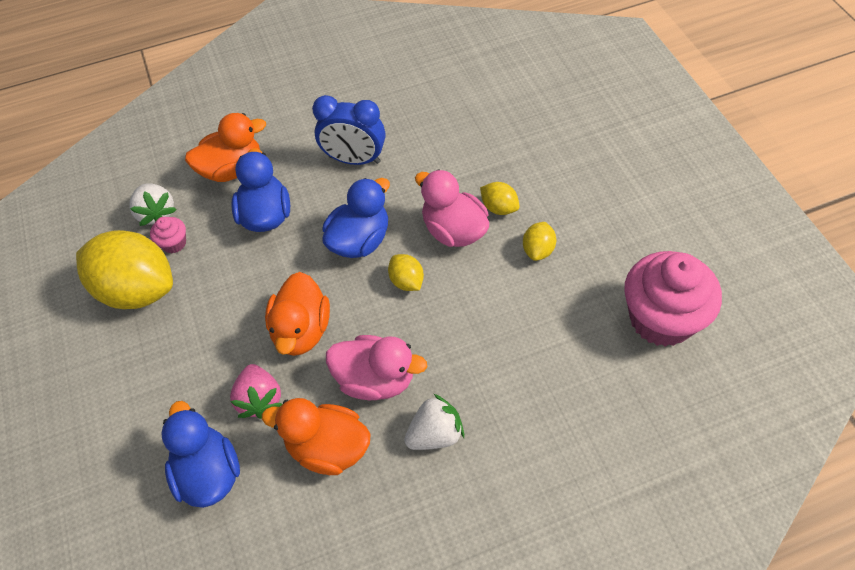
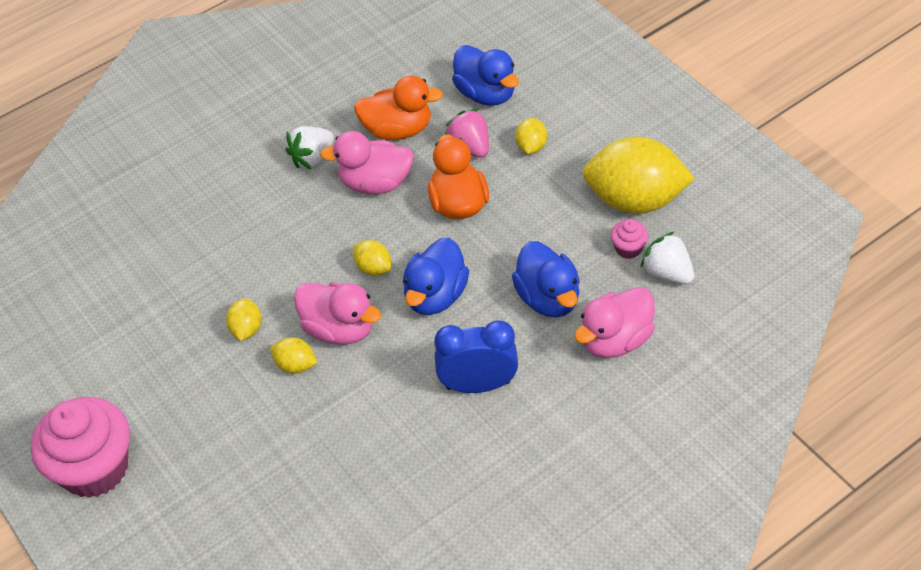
camera: 165 degrees right, 5 degrees down
orange duck [185,113,266,182] -> pink duck [574,287,655,358]
pink cupcake [624,251,722,347] -> pink cupcake moved to [31,397,130,498]
none -> yellow lemon [515,118,547,154]

